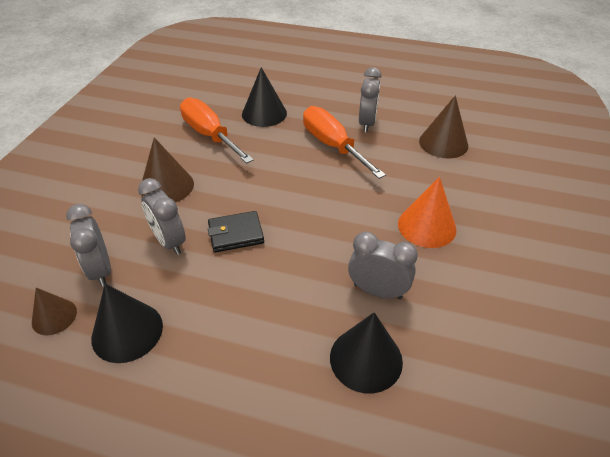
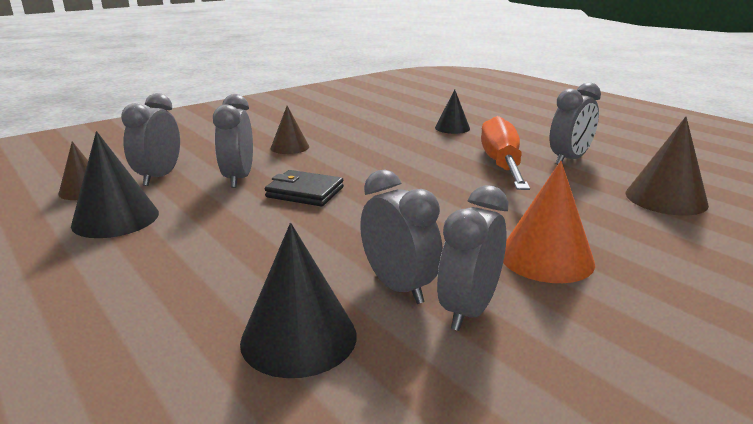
camera: 35 degrees right, 20 degrees down
brown cone [141,137,194,203] -> brown cone [271,106,309,154], size x0.63
orange screwdriver [180,98,254,164] -> none
black cone [242,67,287,127] -> black cone [435,90,470,134], size x0.63
none -> grey clock [437,185,508,331]

